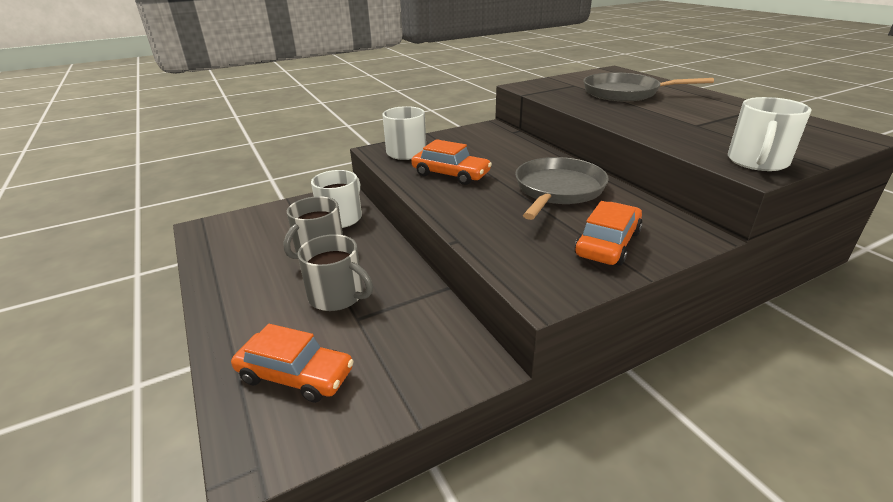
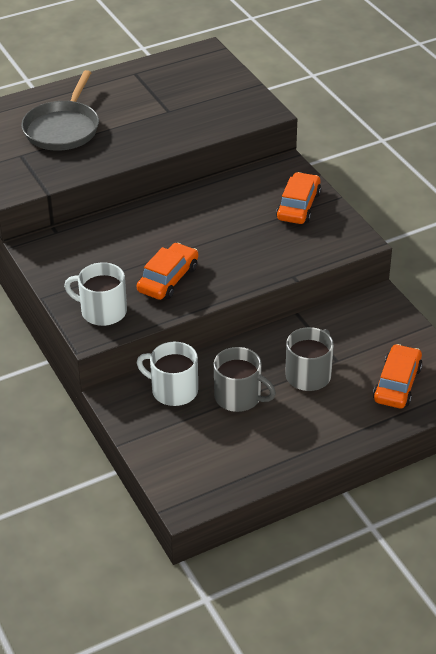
camera: 90 degrees left, 10 degrees up
grey pan [515,157,609,220] -> none
orange car [575,201,642,266] -> orange car turned 75 degrees clockwise [276,172,321,224]
white mug [728,97,812,171] -> none

